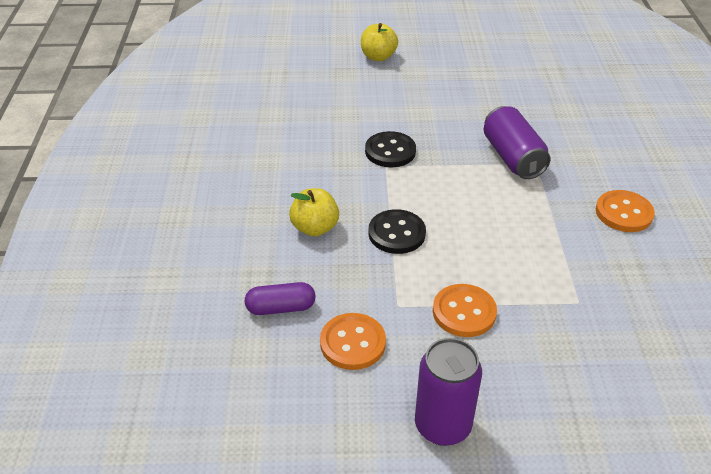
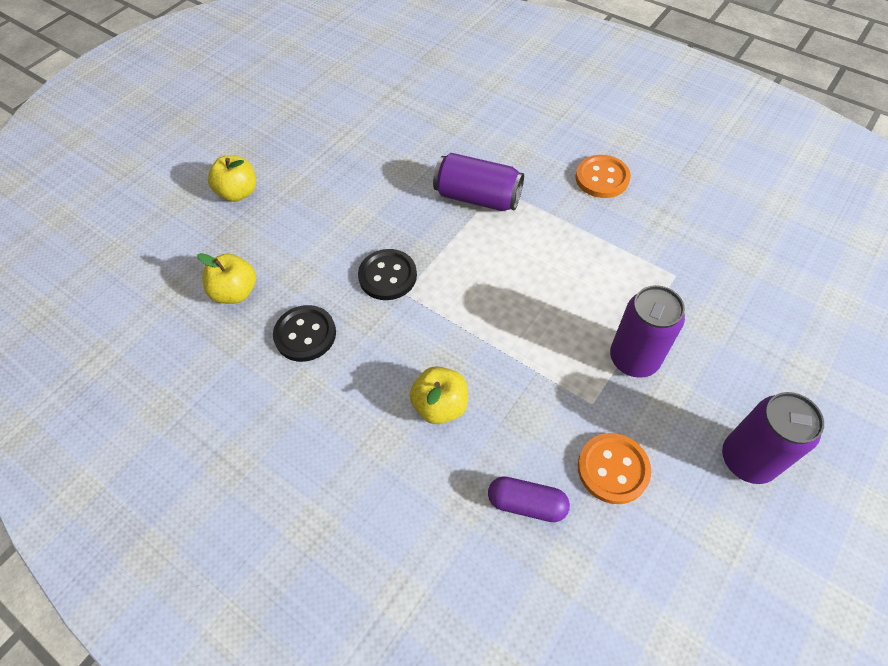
camera: 50 degrees left, 15 degrees up
purple capsule [245,282,315,315] -> purple capsule turned 75 degrees clockwise [488,476,570,522]
black button [369,209,426,254] -> black button moved to [273,305,336,362]
orange button [433,284,497,337] -> purple can [610,285,685,378]
none -> yellow apple [197,253,256,304]

